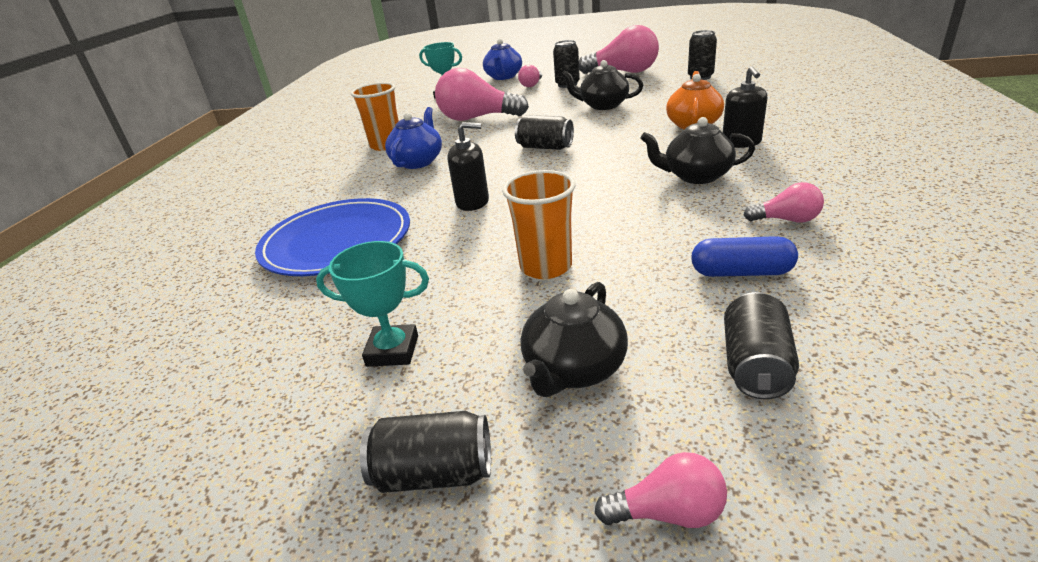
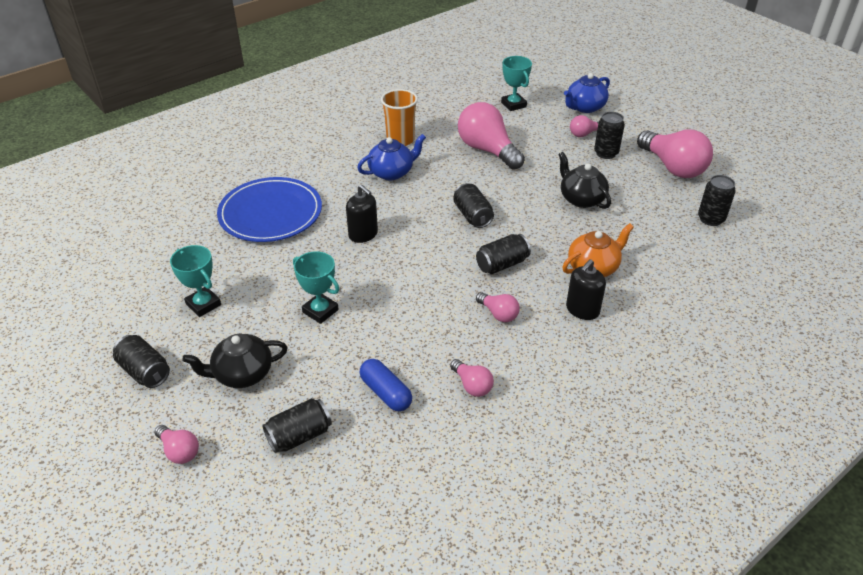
camera: 40 degrees right, 10 degrees up
orange cup [502,170,576,279] -> turquoise trophy [293,251,339,324]
black teapot [641,117,755,184] -> pink light bulb [476,292,520,322]
none -> black can [476,234,531,274]

